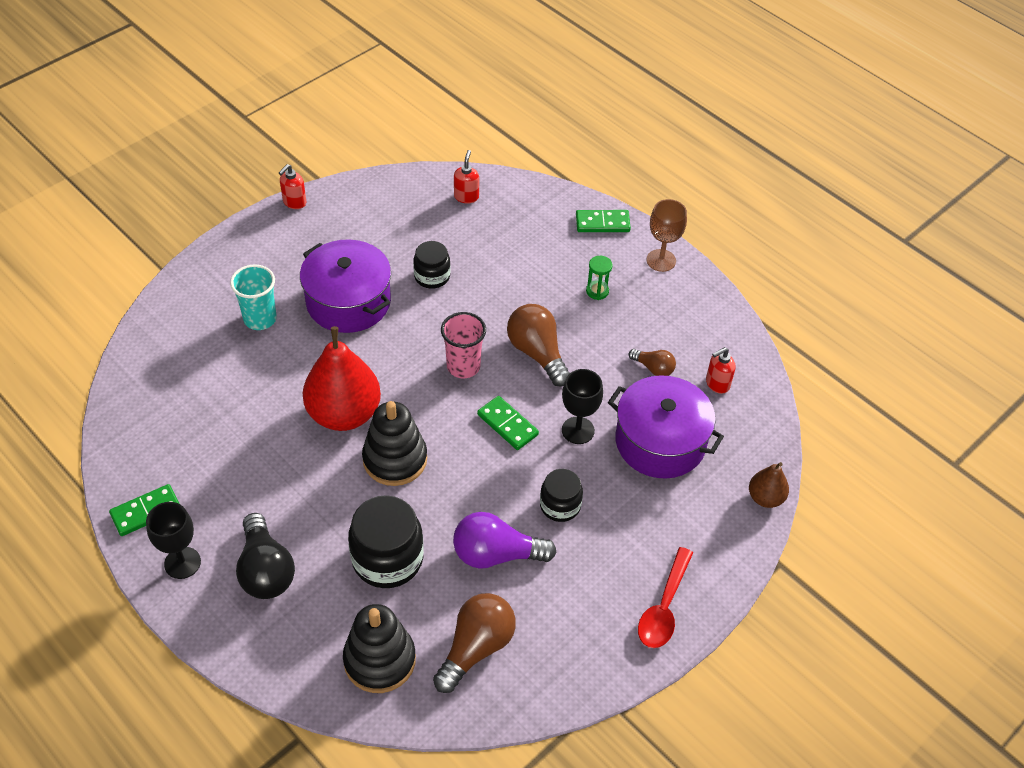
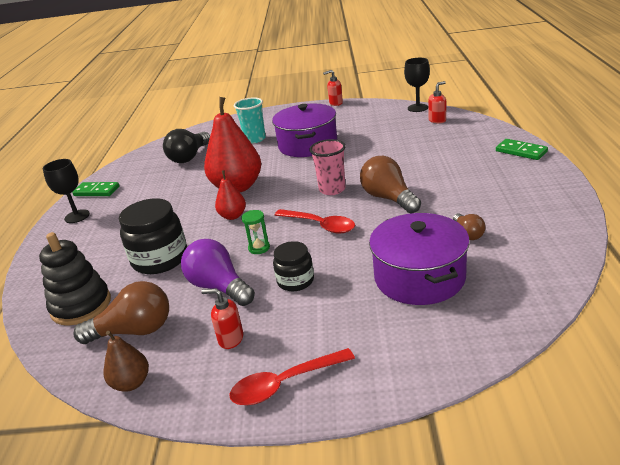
camera: 50 degrees right, 20 degrees down
black light bulb [236,513,295,599] -> black light bulb moved to [163,129,210,163]
black stacking toy [362,401,427,486] -> red pear [215,170,246,220]
black jar [413,241,451,289] -> none
green domino [477,396,539,450] -> red spoon [275,209,355,234]
brown light bulb [507,304,570,387] -> brown light bulb turned 45 degrees counterclockwise [360,156,421,213]
black goblet [562,369,603,444] -> black goblet moved to [404,58,430,112]
green hourglass [586,256,613,300] -> green hourglass moved to [241,210,270,254]
brown goblet [647,199,687,272] -> none
red soap dispenser [706,347,736,394] -> red soap dispenser moved to [201,288,244,349]
brown pear [749,462,789,508] -> brown pear moved to [103,331,149,392]

